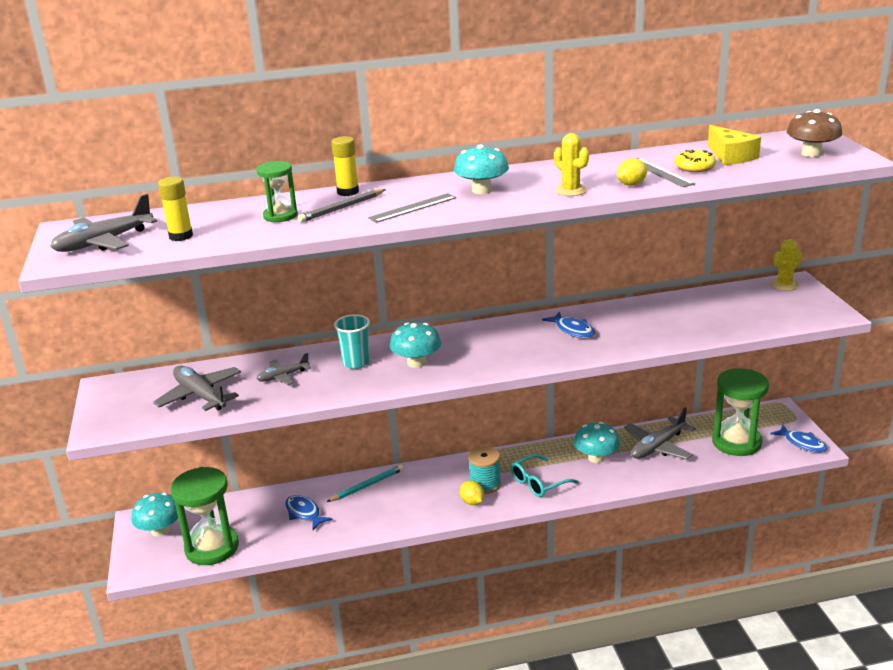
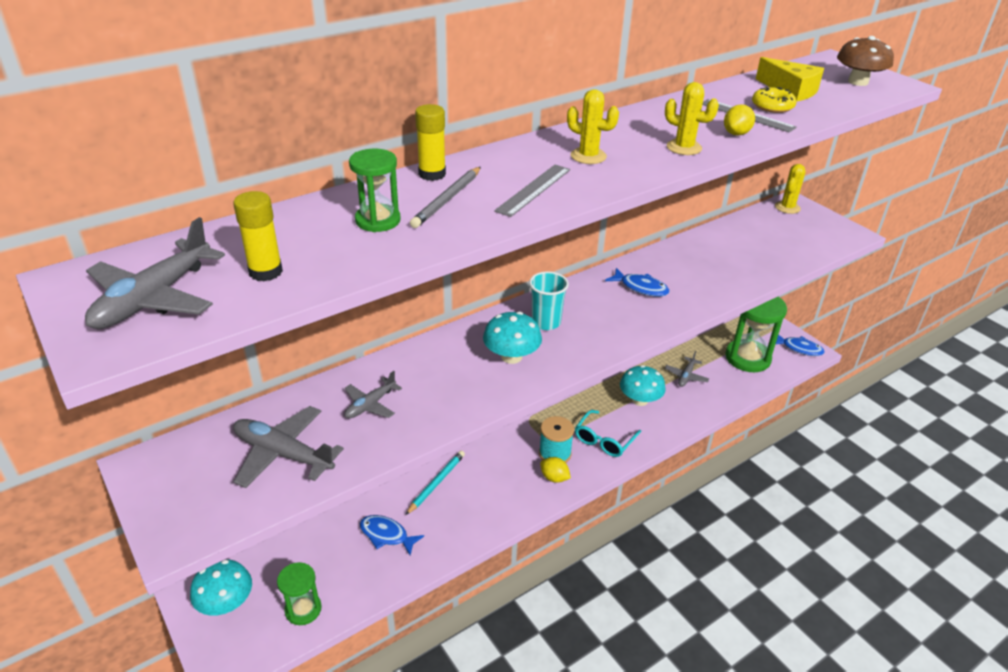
camera: 25 degrees left, 10 degrees up
green hourglass [171,467,239,565] -> green hourglass [277,562,322,625], size x0.57
turquoise cup [334,314,370,369] -> turquoise cup moved to [529,271,569,330]
turquoise mushroom [454,144,509,194] -> yellow cactus [567,89,619,164]
grey plane [624,407,696,460] -> grey plane [665,351,709,387], size x0.59

